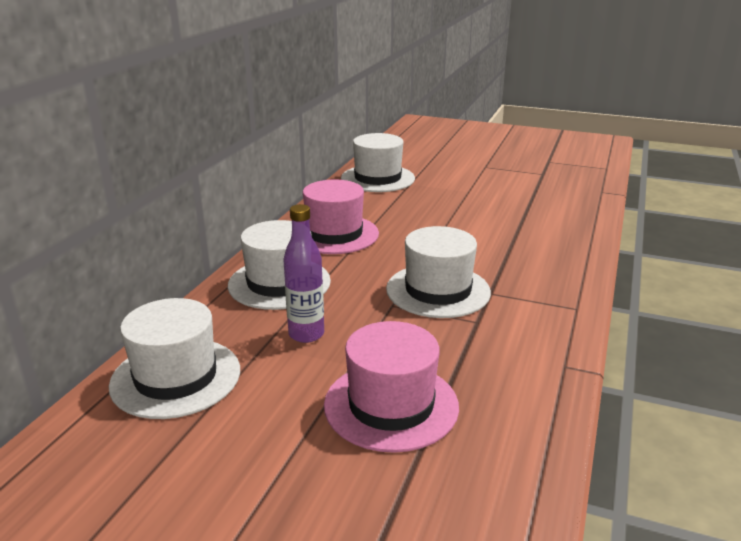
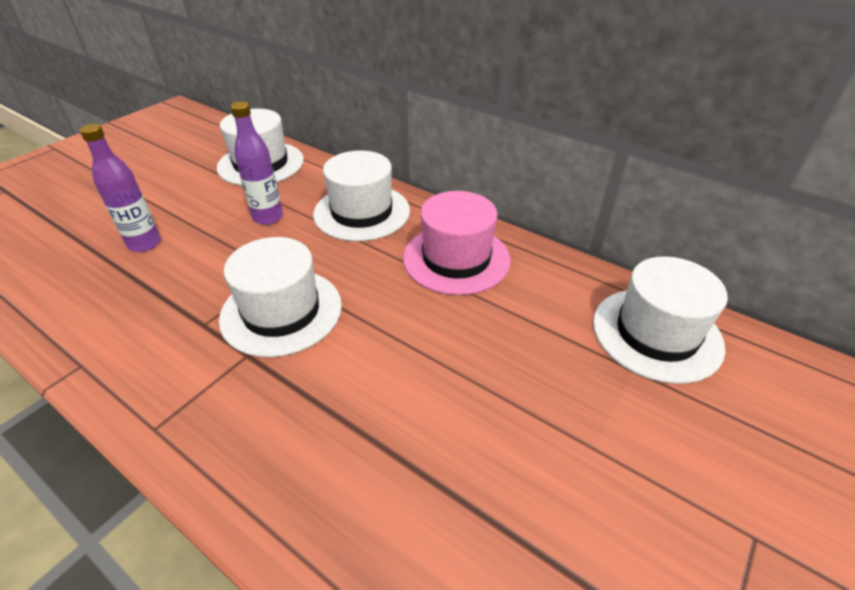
camera: 105 degrees right, 15 degrees up
pink hat [324,321,459,453] -> purple bottle [79,124,161,252]

